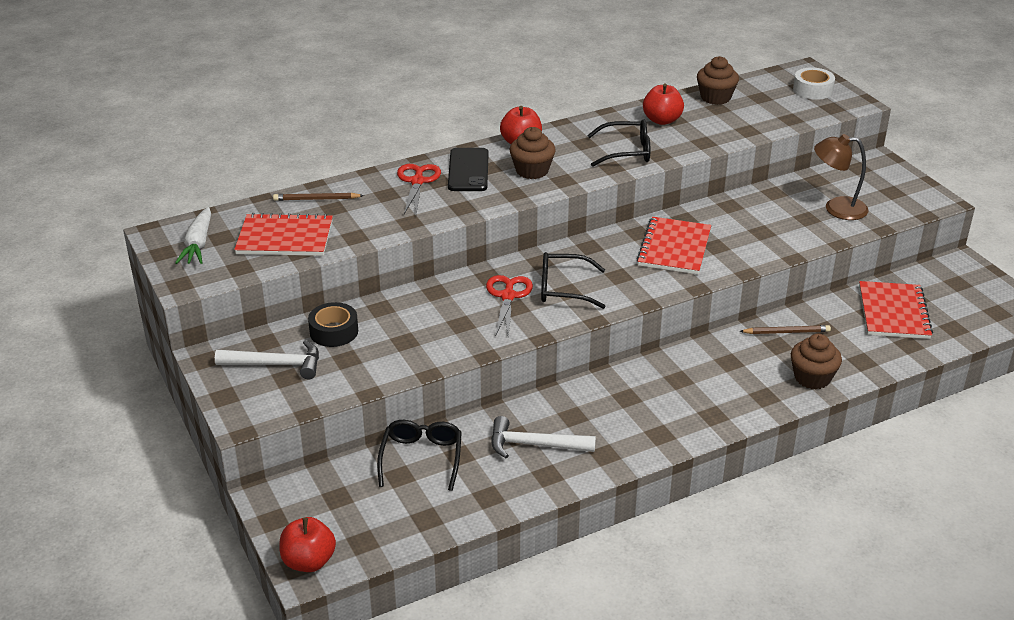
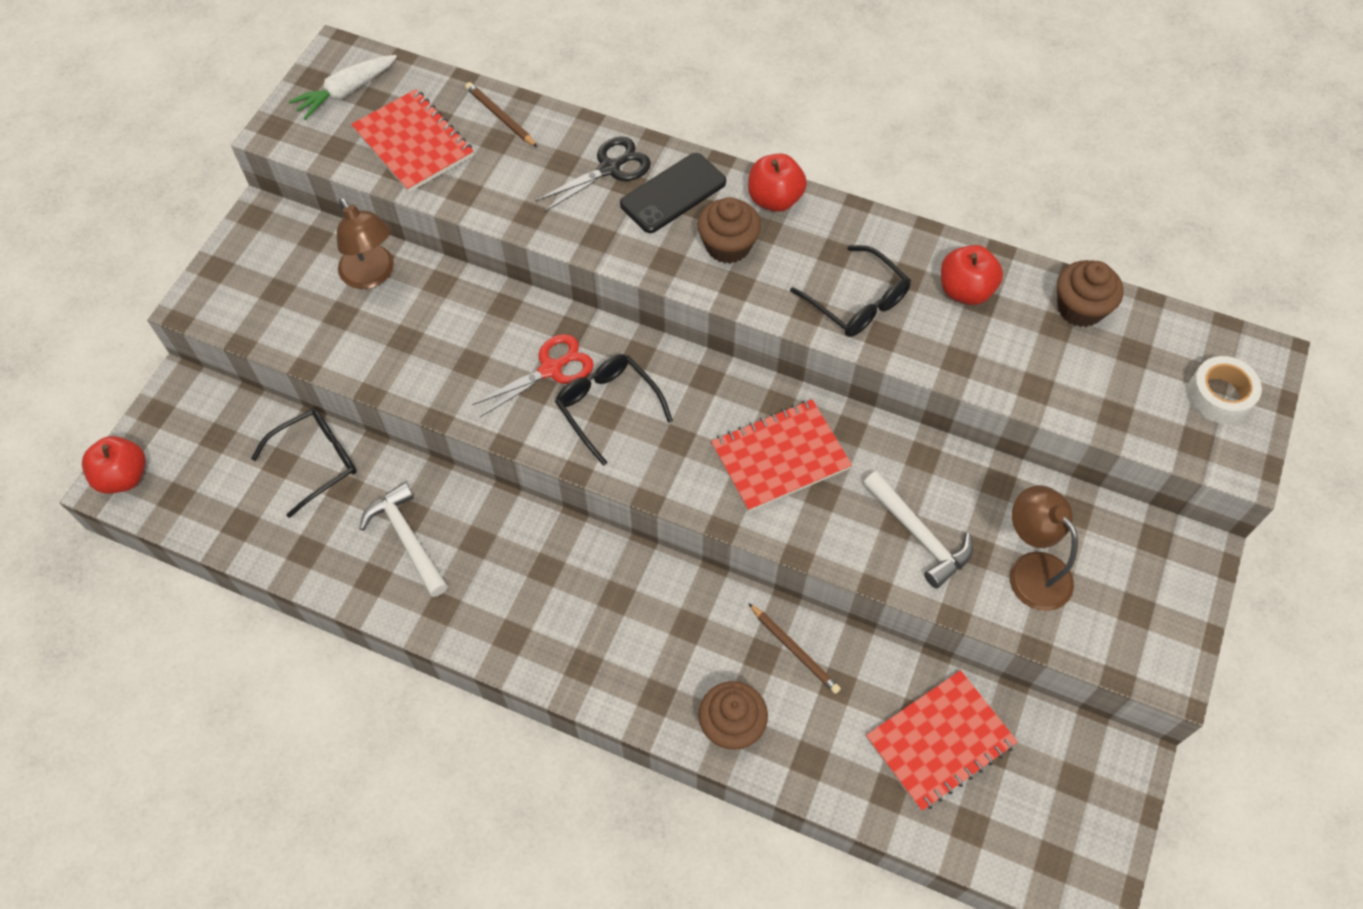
camera: 50 degrees right, 25 degrees up
white hammer [215,340,319,379] -> white hammer moved to [863,471,973,588]
black tape [308,302,358,347] -> brown lamp [337,197,394,289]
red scissors [397,164,441,214] -> black scissors [535,136,651,212]

